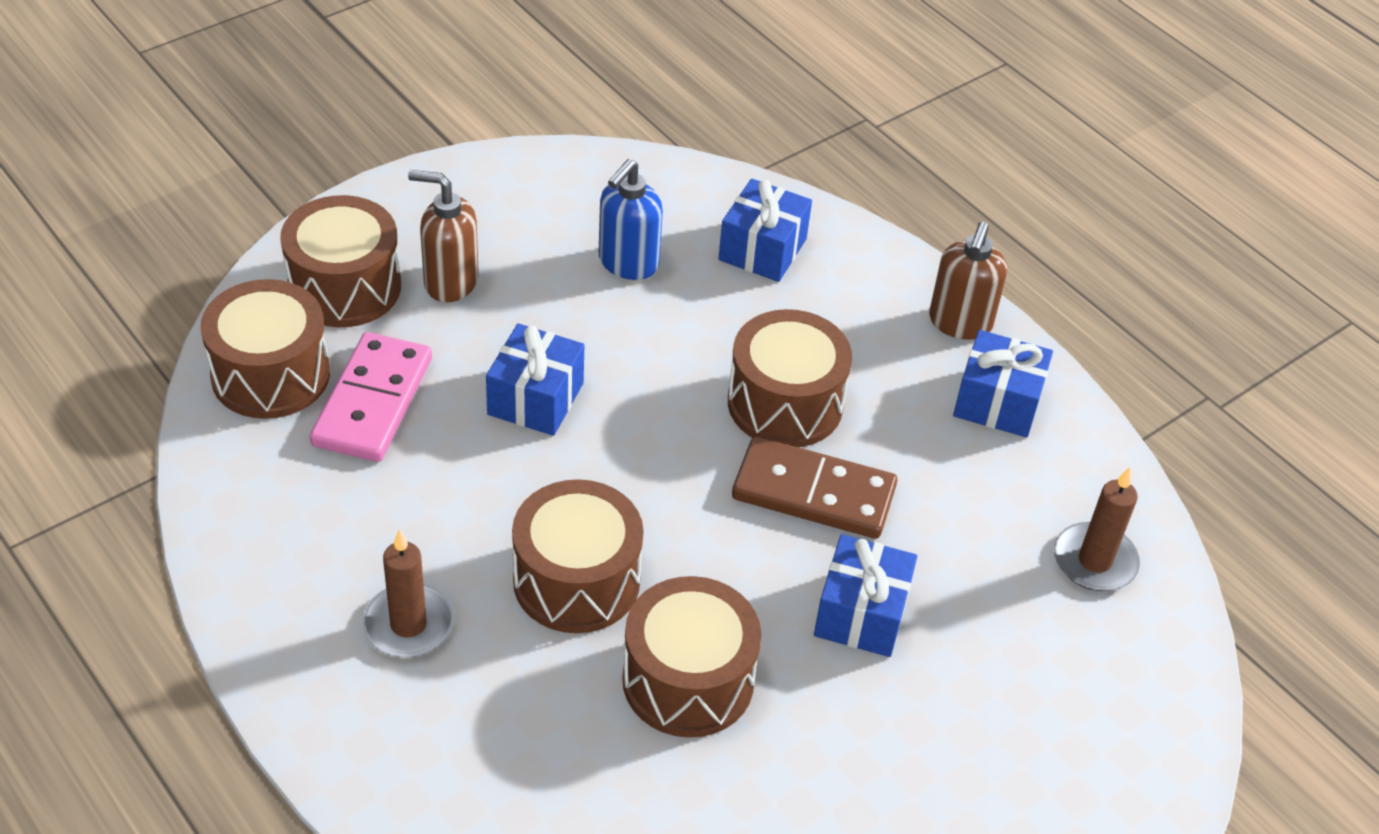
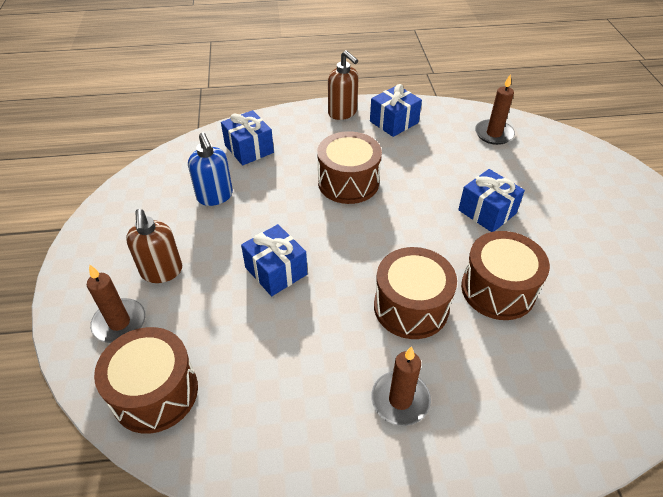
camera: 55 degrees left, 0 degrees up
brown drum [280,195,401,327] -> brown candle [87,264,146,343]
pink domino [310,332,432,462] -> none
brown soap dispenser [408,170,479,302] -> brown soap dispenser turned 60 degrees counterclockwise [126,209,182,283]
brown domino [732,436,897,539] -> none

